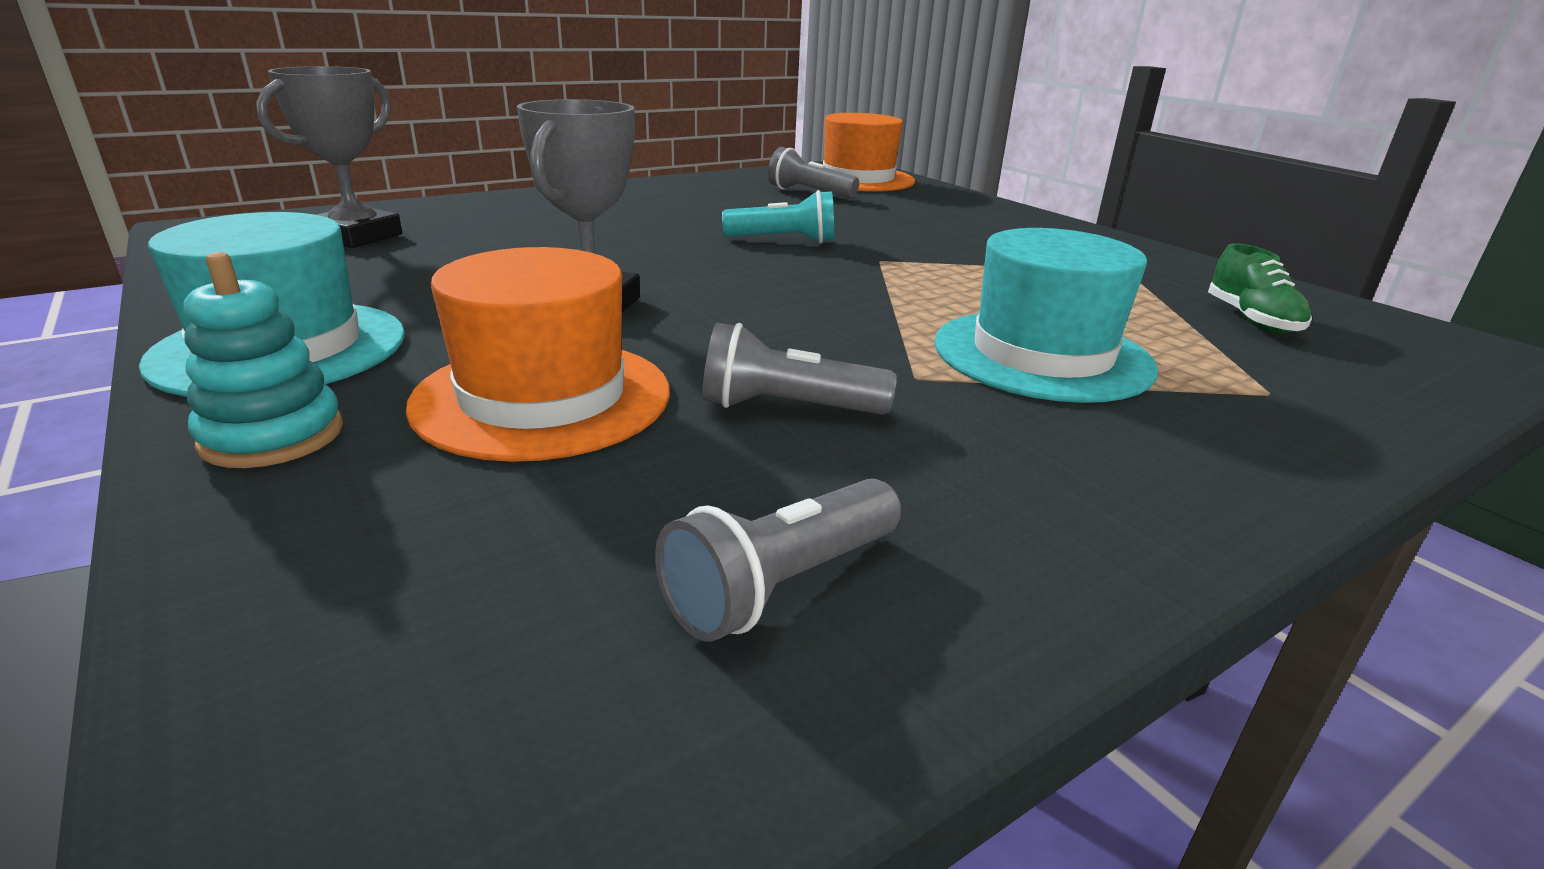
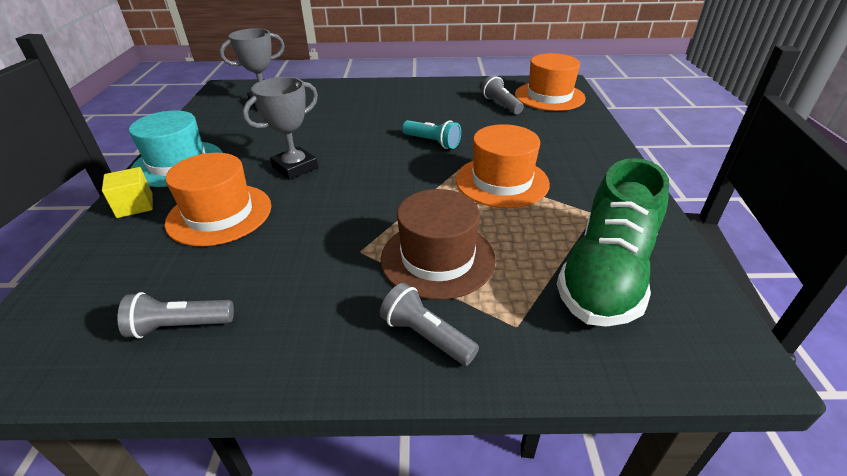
camera: 35 degrees right, 10 degrees up
turquoise stacking toy [183,252,343,468] -> yellow cube [102,167,153,218]
grey flashlight [702,322,897,415] -> grey flashlight moved to [380,283,479,366]
turquoise hat [934,228,1158,403] -> brown hat [381,189,496,300]
green shoe [1208,243,1312,334] -> green shoe [557,158,669,327], size x2.27
none -> orange hat [456,124,550,208]

